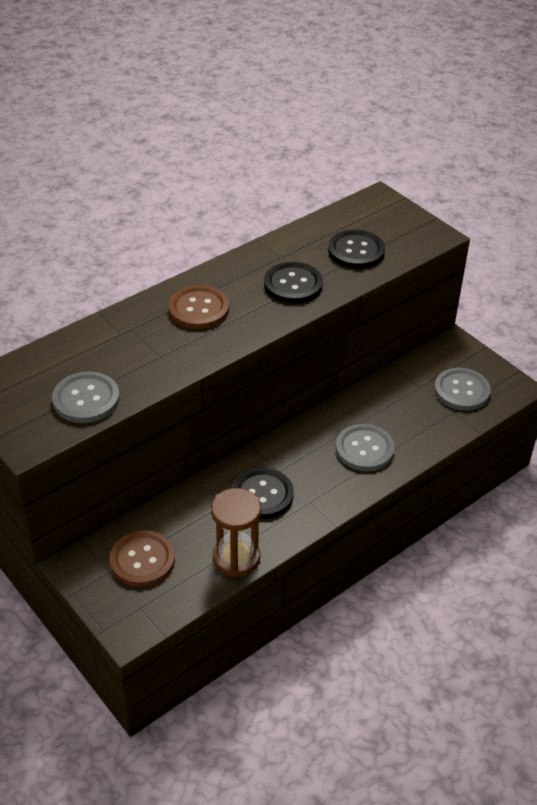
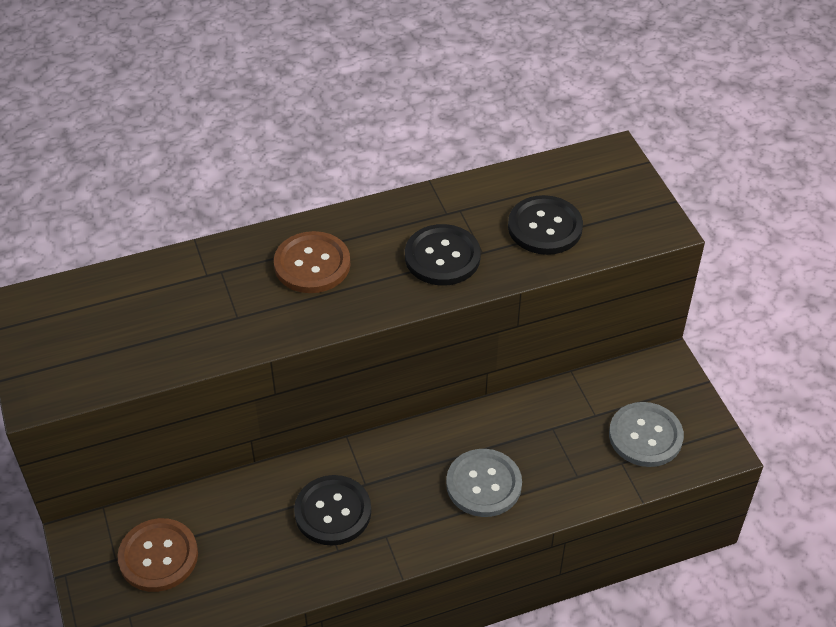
camera: 20 degrees right, 5 degrees up
grey button [52,371,120,423] -> none
brown hourglass [211,488,261,577] -> none

